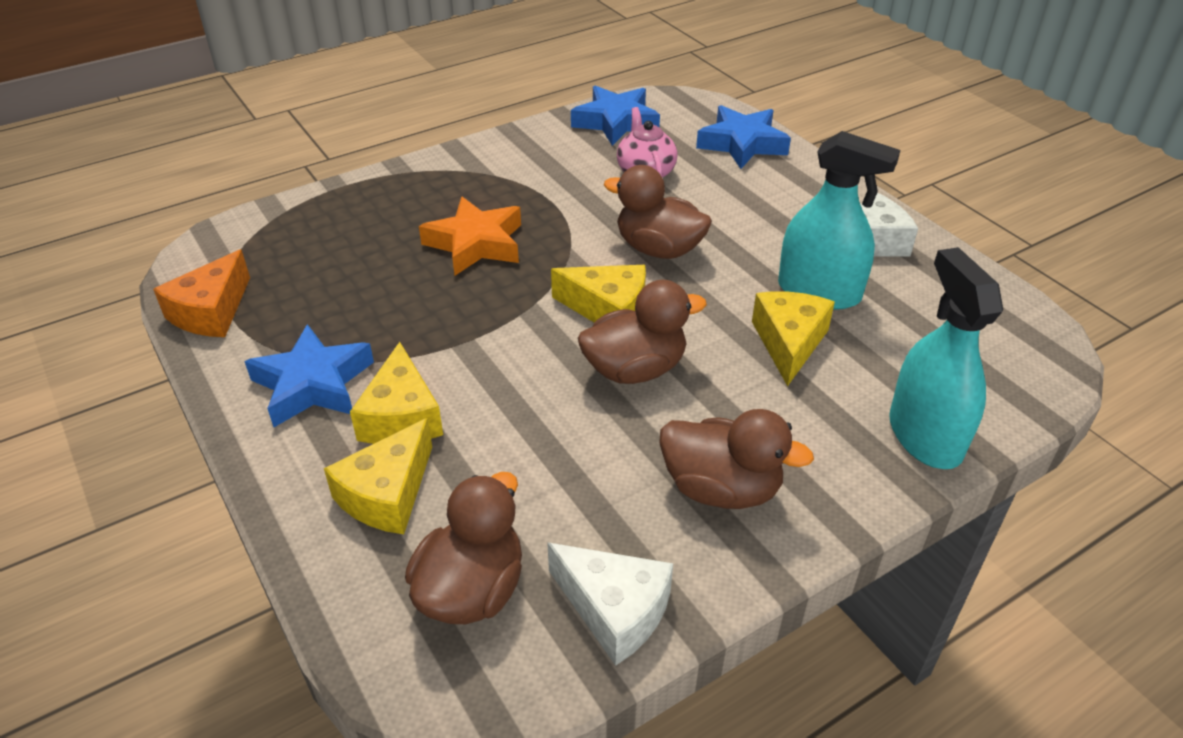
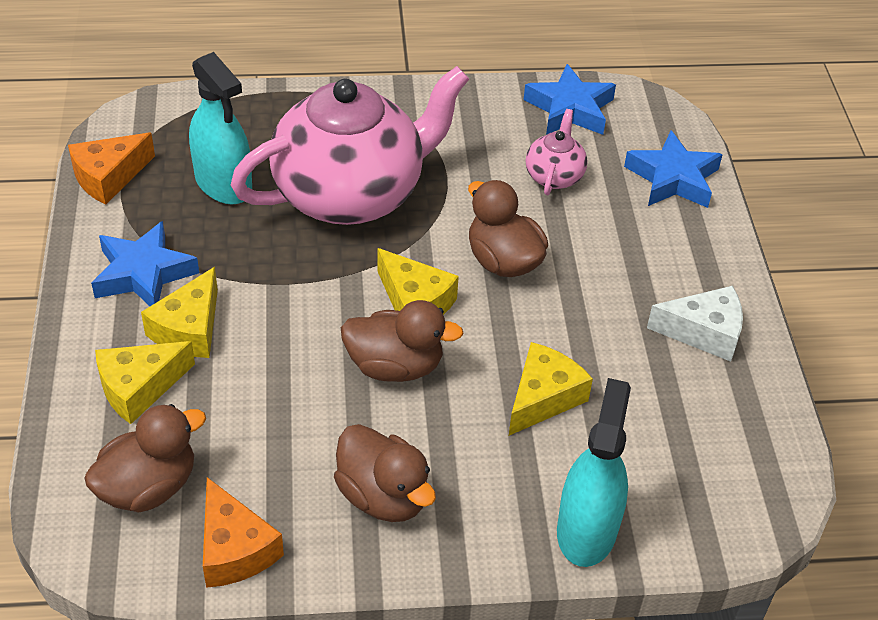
camera: 25 degrees right, 5 degrees up
orange star [419,197,521,275] -> pink teapot [231,66,469,225]
white cheese [547,543,673,666] -> orange cheese [203,477,284,588]
turquoise spray bottle [778,131,900,310] -> turquoise spray bottle moved to [189,52,252,205]

